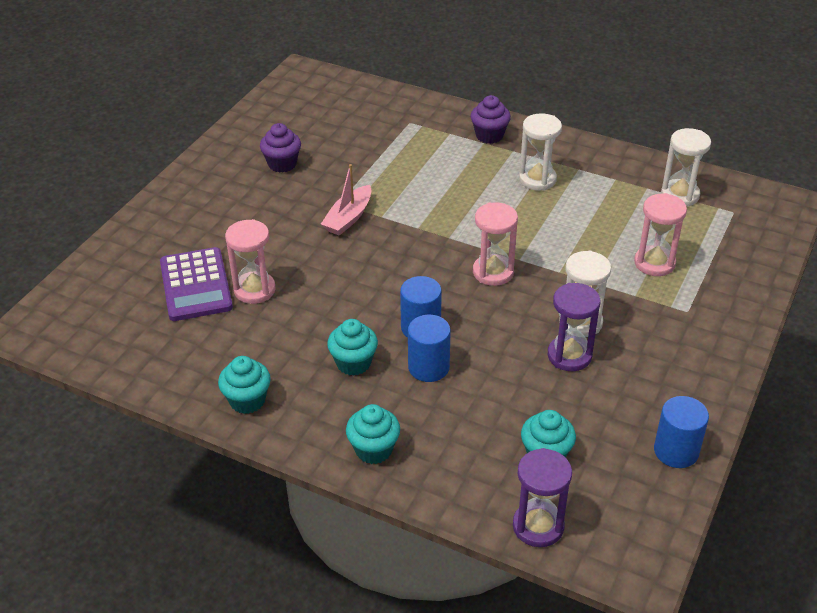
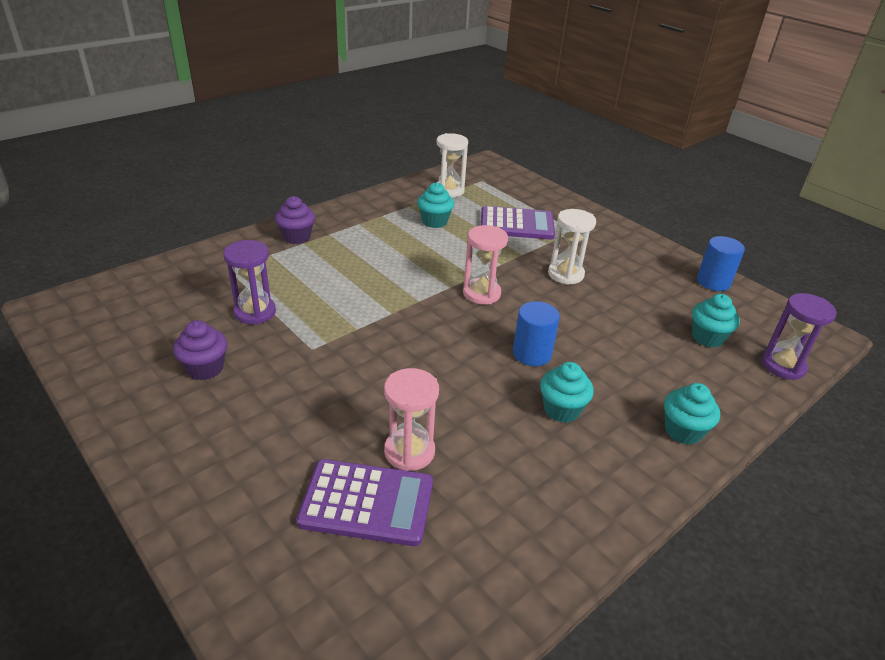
camera: 70 degrees left, 5 degrees down
turquoise cupcake [218,356,271,414] -> turquoise cupcake moved to [417,182,454,228]
pink boat [321,164,372,236] -> none
blue cylinder [408,315,451,382] -> none
white hourglass [519,113,562,191] -> none
purple hourglass [548,283,600,371] -> purple hourglass moved to [223,240,276,324]
pink hourglass [634,193,687,276] -> purple calculator [481,206,555,240]

